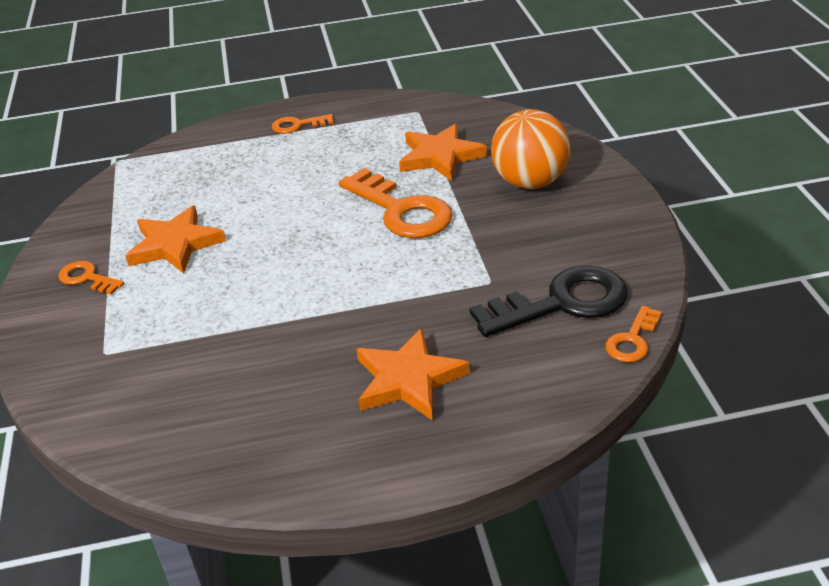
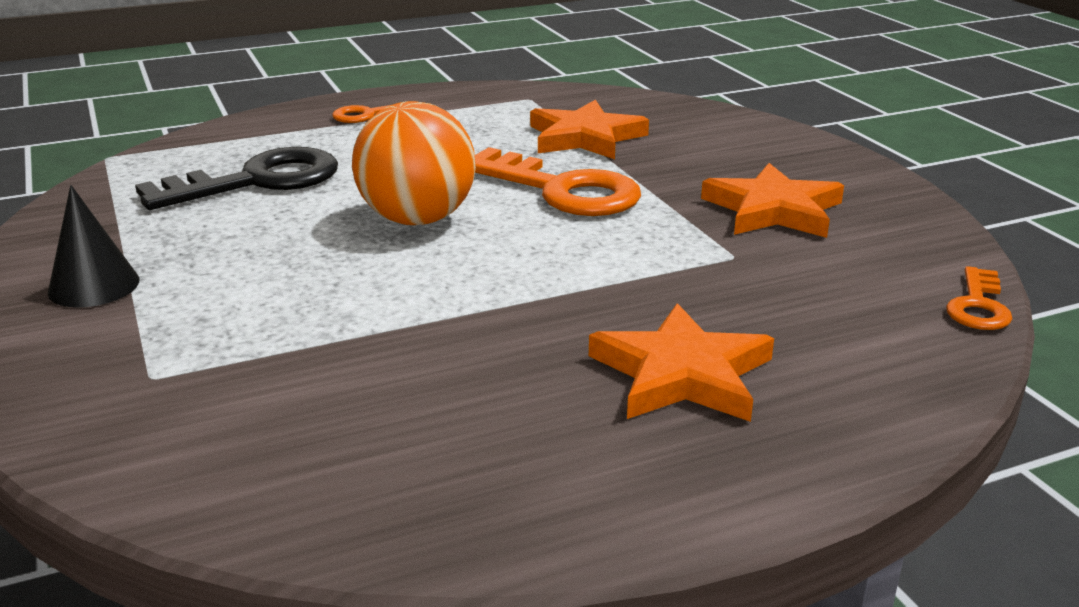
camera: 15 degrees left, 10 degrees down
orange key [58,261,124,294] -> black cone [48,185,139,307]
orange star [126,206,226,273] -> orange star moved to [701,163,844,238]
black key [470,265,628,337] -> black key moved to [135,147,338,210]
orange ball [491,109,570,189] -> orange ball moved to [352,101,476,225]

